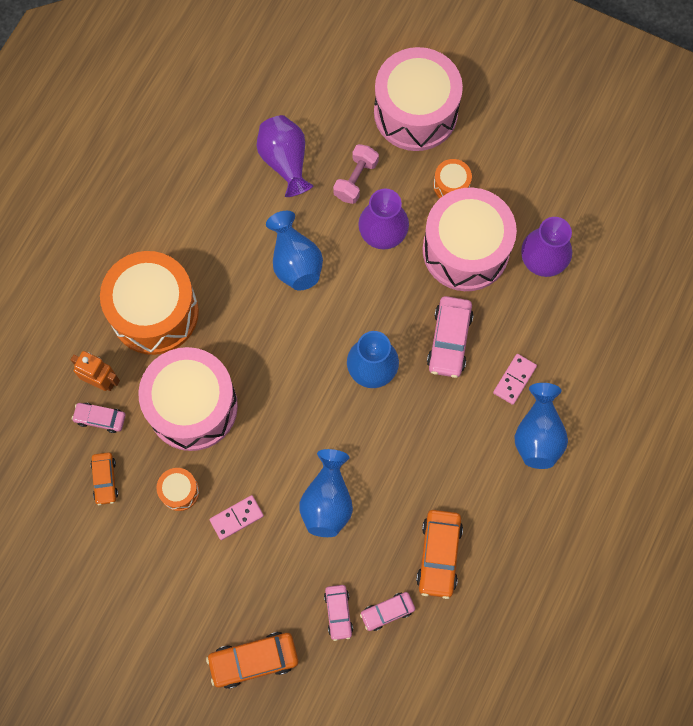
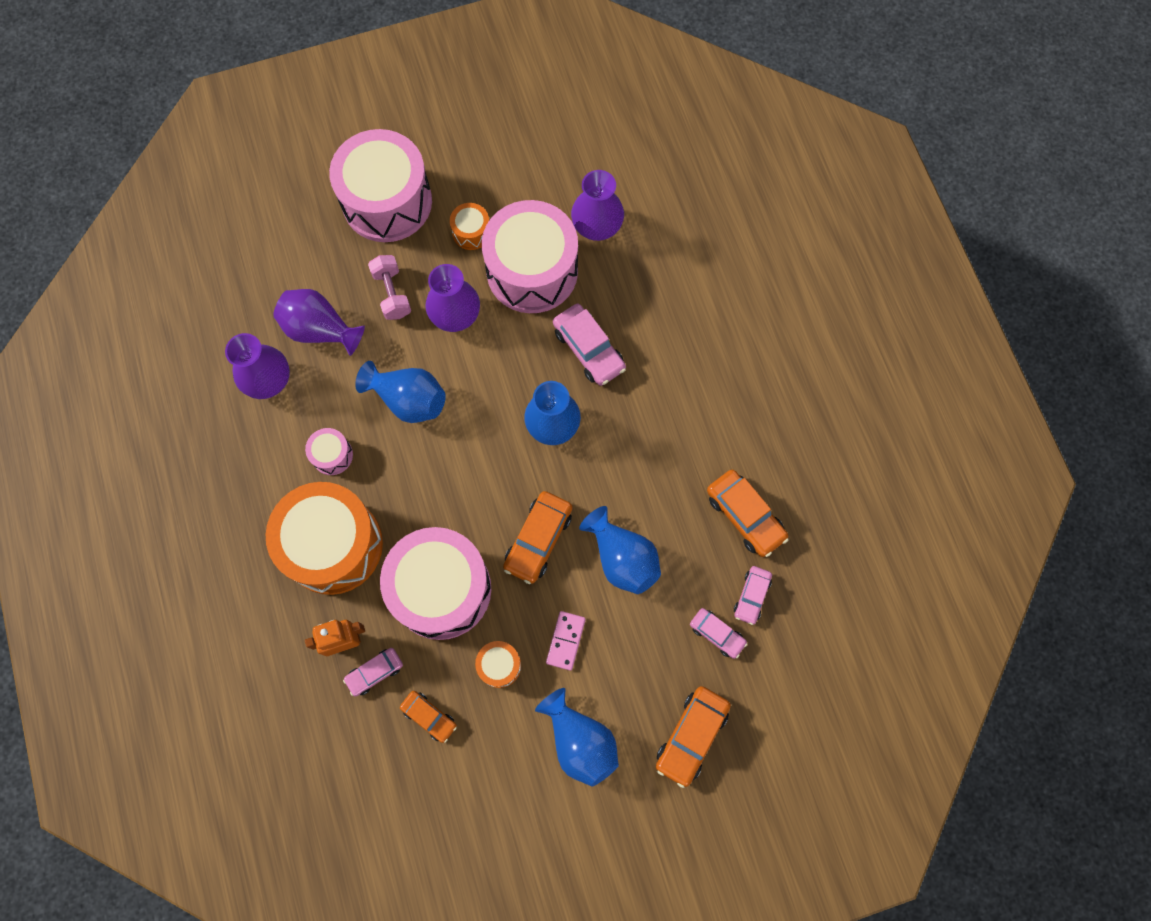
camera: 45 degrees left, 0 degrees up
pink domino [493,354,537,405] -> none
blue vase [514,383,568,469] -> blue vase moved to [535,688,619,787]
none -> purple vase [225,333,290,399]
none -> pink drum [305,428,353,475]
none -> orange car [503,491,573,584]

